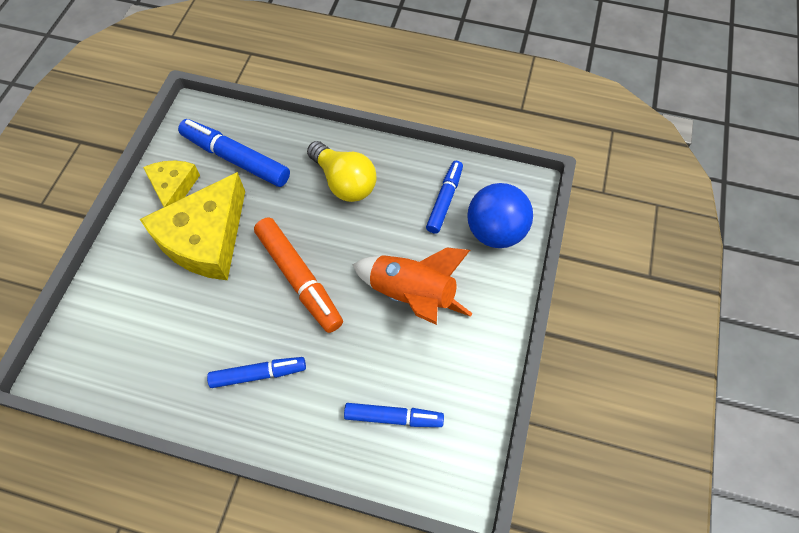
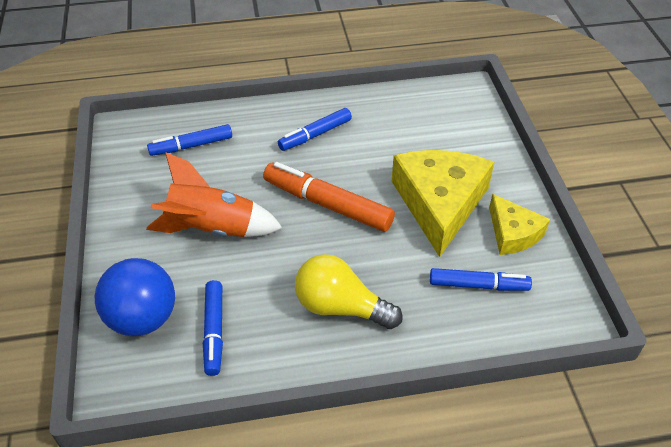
camera: 155 degrees right, 15 degrees down
blue marker [178,119,290,187] -> blue marker [430,268,532,291], size x0.64

